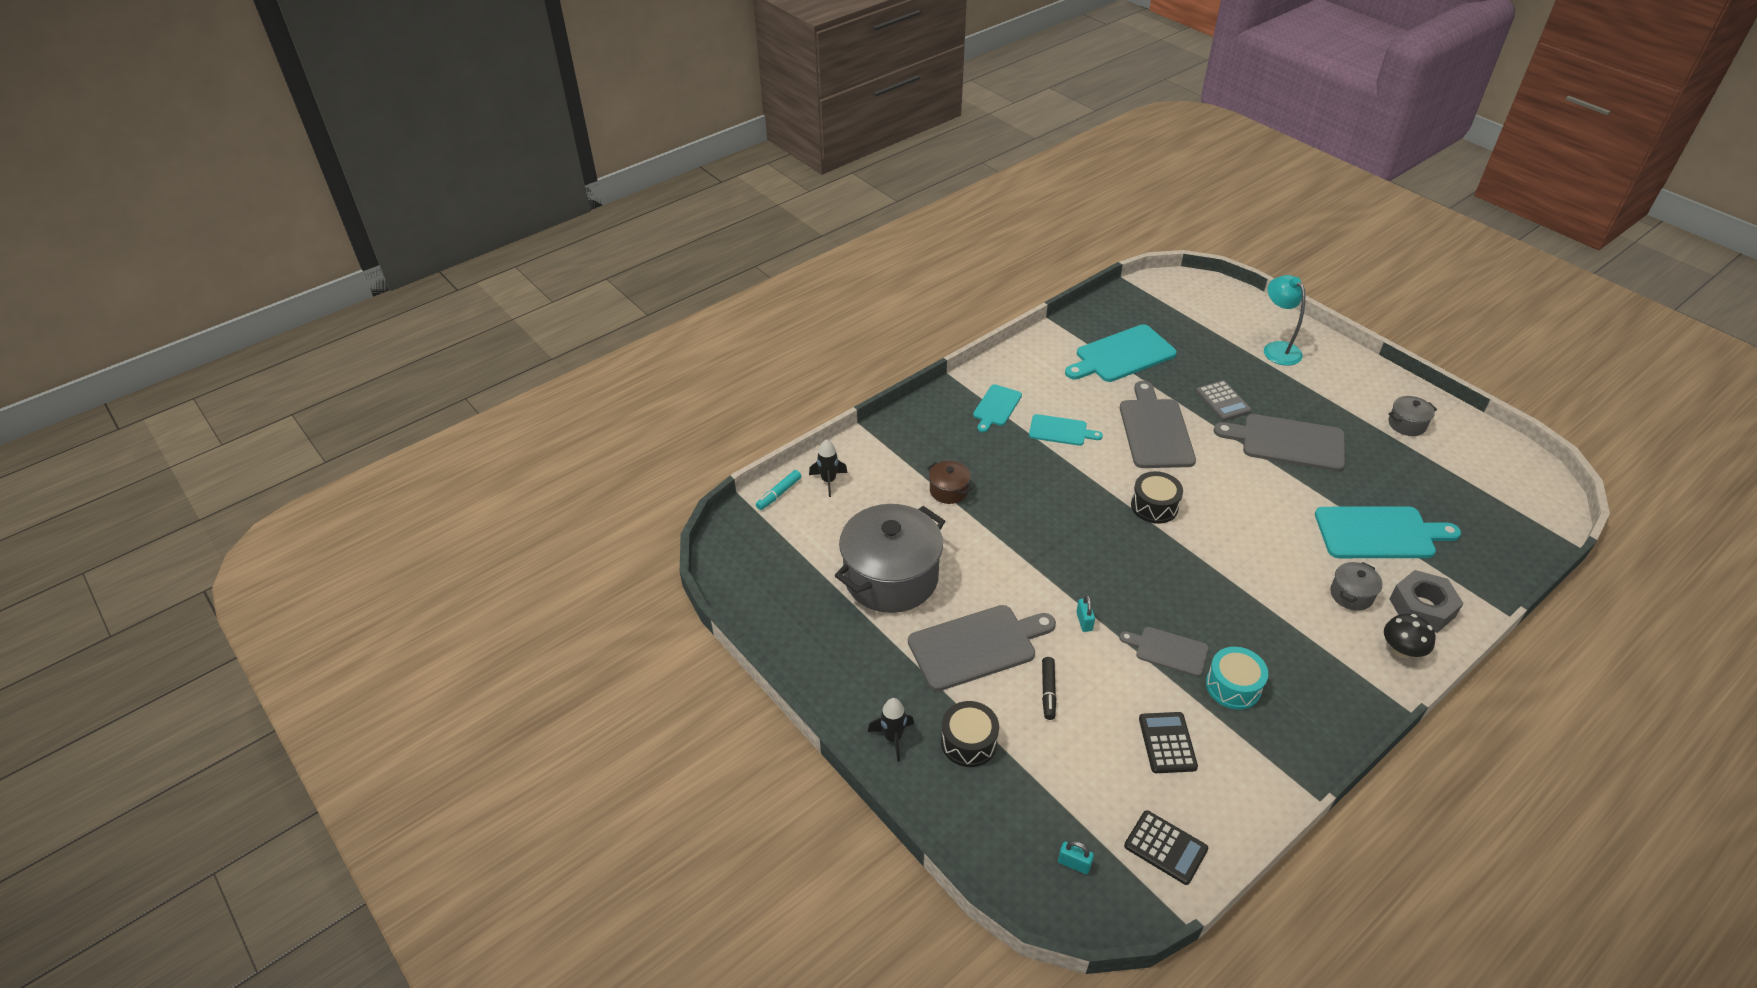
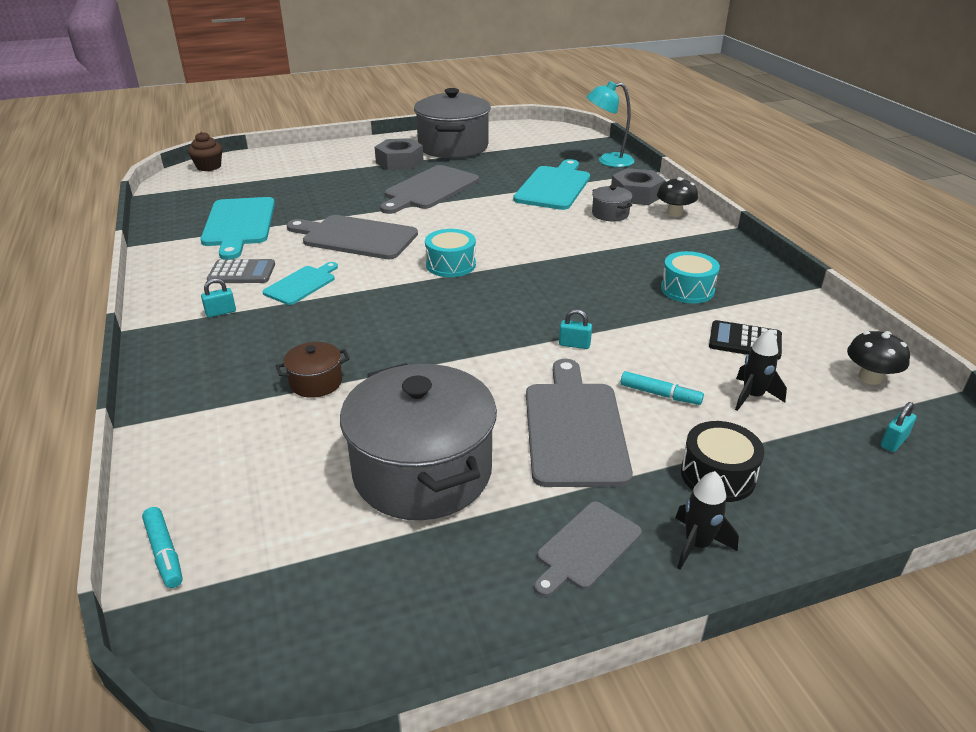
camera: 70 degrees left, 10 degrees down
black rocket [809,439,848,497] -> black rocket moved to [735,329,787,411]
turquoise cutting board [973,384,1022,432] -> turquoise padlock [201,278,236,318]
black marker [1042,657,1056,720] -> turquoise marker [621,371,704,405]
grey cutting board [1119,627,1209,677] -> grey cutting board moved to [534,501,642,597]
black calculator [1124,810,1208,885] -> black mushroom [847,331,910,385]
black drum [1131,471,1183,524] -> turquoise drum [425,229,476,277]
grey calculator [1196,380,1252,421] -> grey calculator moved to [207,259,275,283]
turquoise lamp [1264,275,1305,366] -> turquoise lamp moved to [587,81,635,167]
grey pot [1389,396,1437,436] -> grey pot [414,88,491,159], size x2.28
none -> brown cupcake [188,132,222,171]
none -> grey nut [375,138,424,170]

